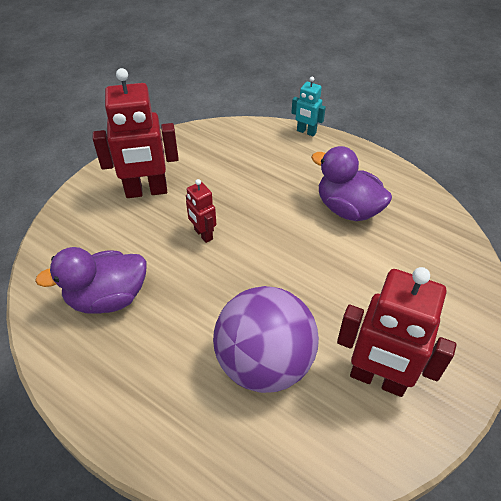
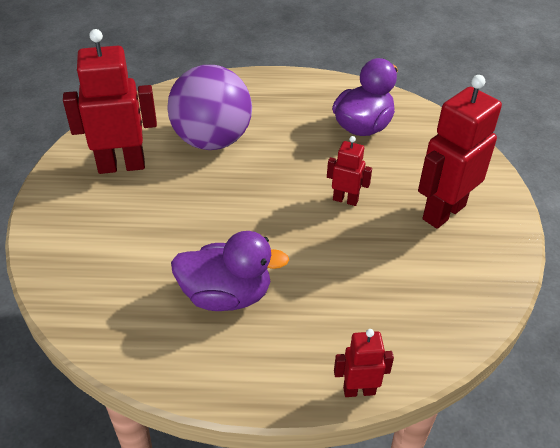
camera: 145 degrees right, 5 degrees down
turquoise robot [291,77,326,136] -> red robot [334,329,394,397]

